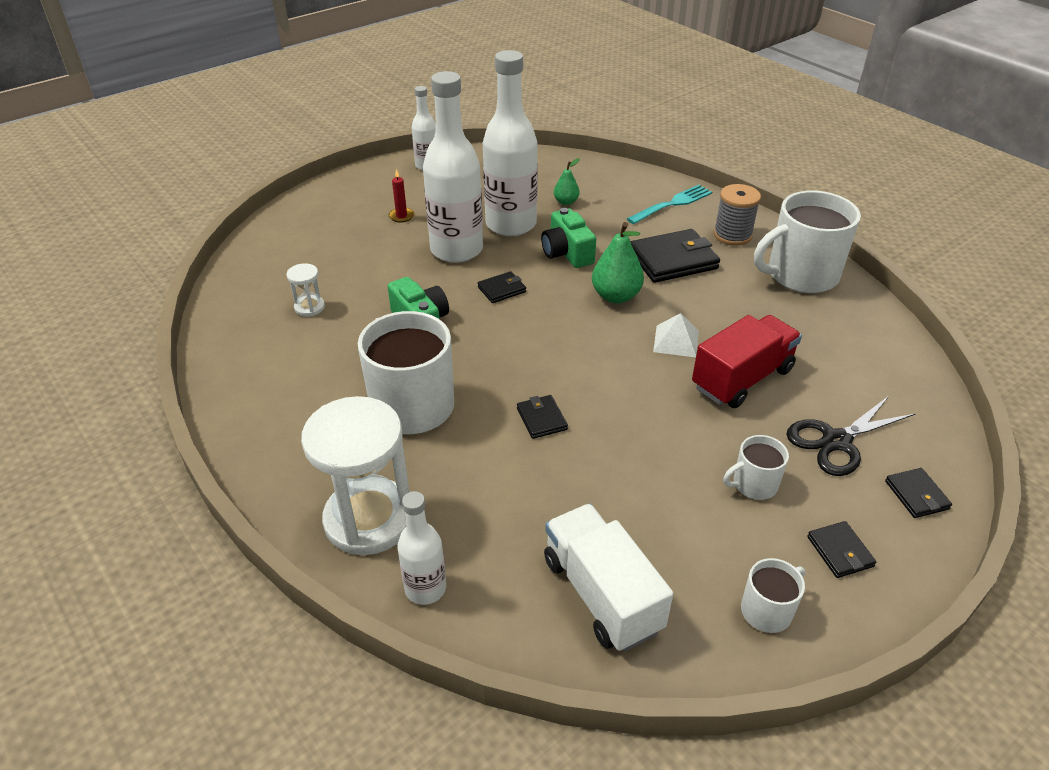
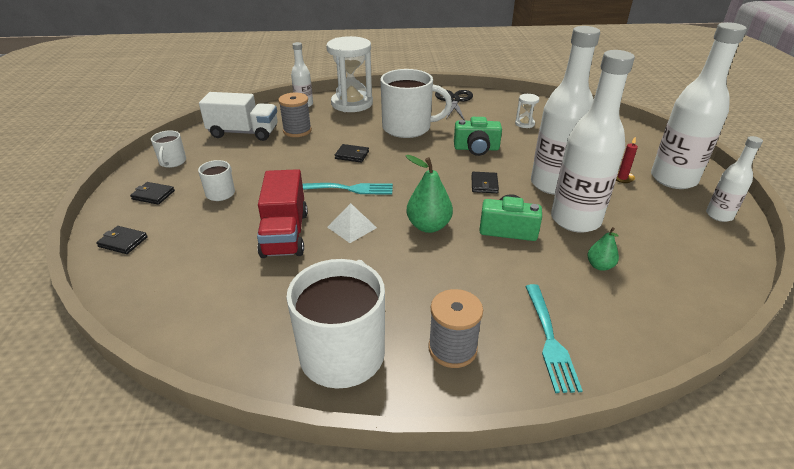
camera: 125 degrees right, 5 degrees down
black wallet [630,229,720,283] -> none
black scissors [786,396,916,476] -> black scissors moved to [435,90,473,120]
none -> grey spool [278,93,312,137]
none -> turquoise fork [302,183,393,195]
none -> white bottle [651,22,747,189]

